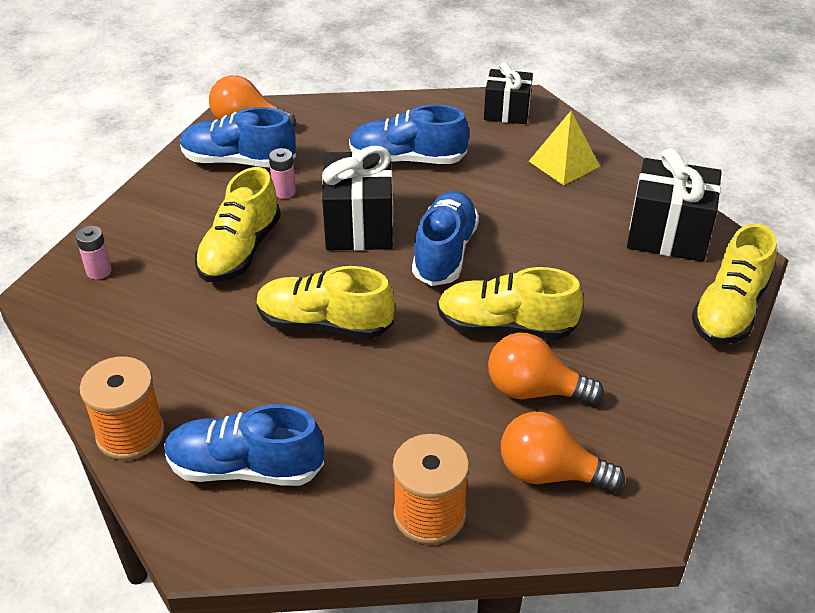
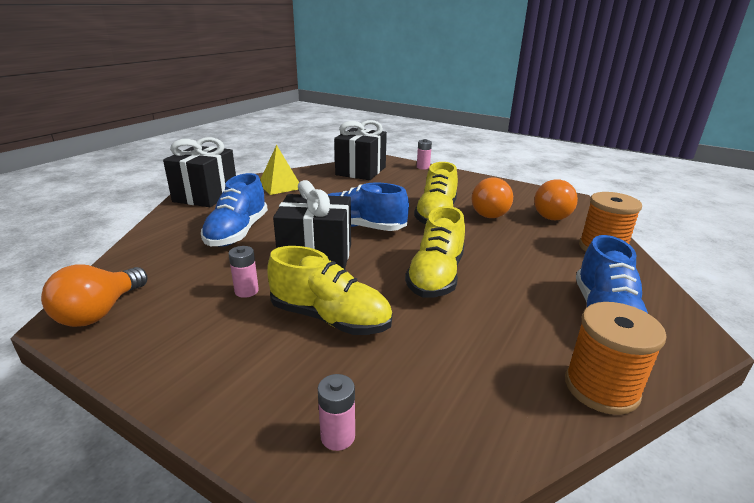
camera: 85 degrees left, 15 degrees down
blue shoe [180,107,296,167] -> none
black gift [484,62,533,124] -> black gift [163,137,236,207], size x1.54
yellow shoe [692,223,777,345] -> pink battery [417,139,432,170]

